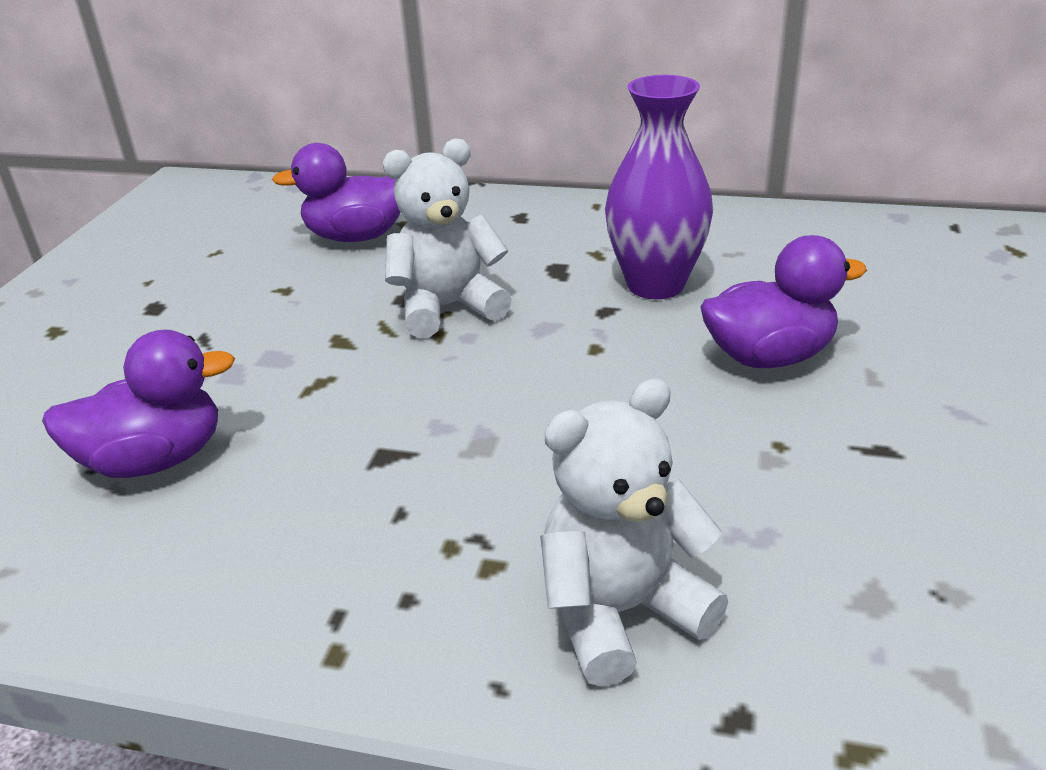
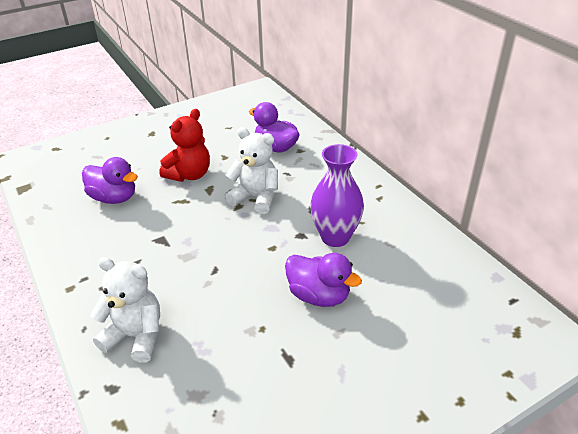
camera: 45 degrees right, 5 degrees up
none -> red teddy bear [159,109,210,182]

